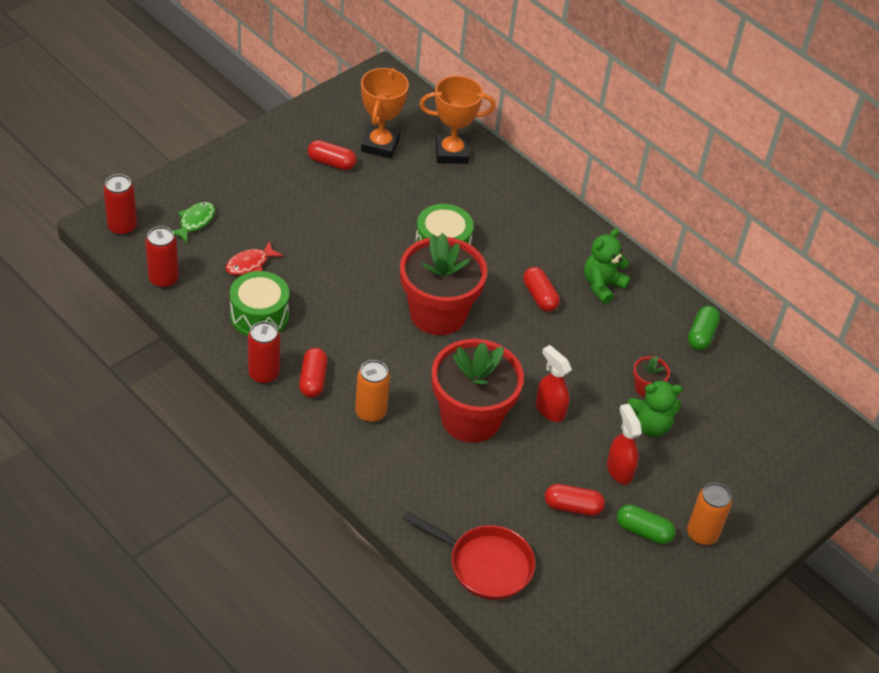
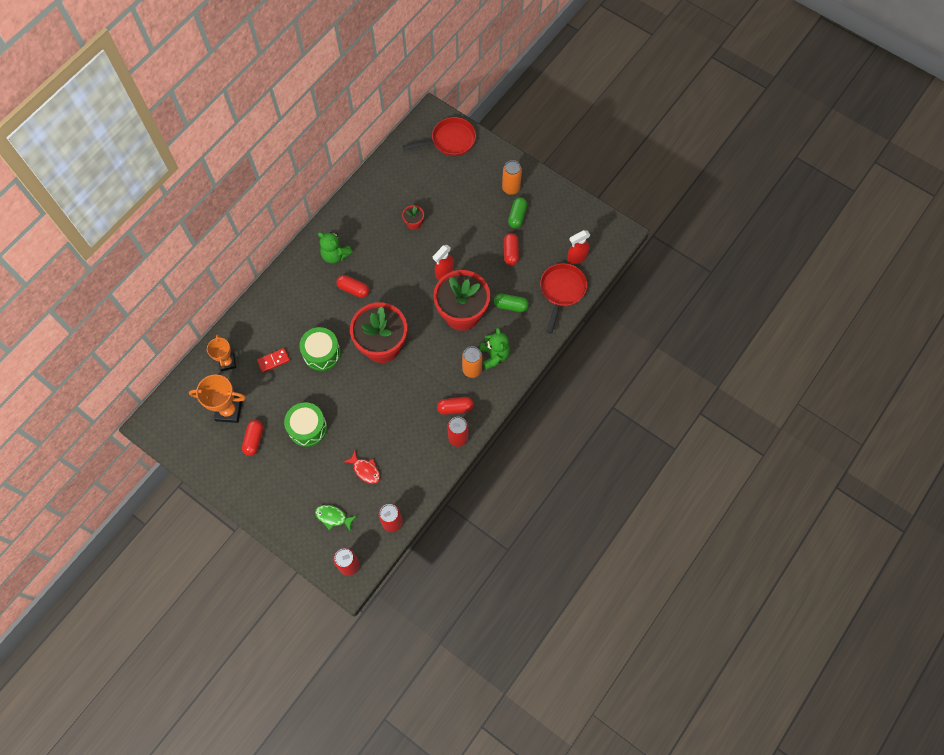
camera: 95 degrees left, 20 degrees up
green drum [230,271,289,336] -> green drum moved to [284,402,327,447]
orange trophy [419,76,496,164] -> orange trophy [207,334,236,371], size x0.67
red capsule [523,267,560,312] -> red capsule turned 60 degrees clockwise [337,275,369,298]
red spray bottle [607,404,642,484] -> red spray bottle moved to [567,230,590,264]
green teddy bear [627,380,683,437] -> green teddy bear moved to [480,328,510,370]
green capsule [688,306,720,350] -> green capsule moved to [494,294,529,312]
none -> red domino [257,348,290,373]
none -> red pan [403,117,476,156]

